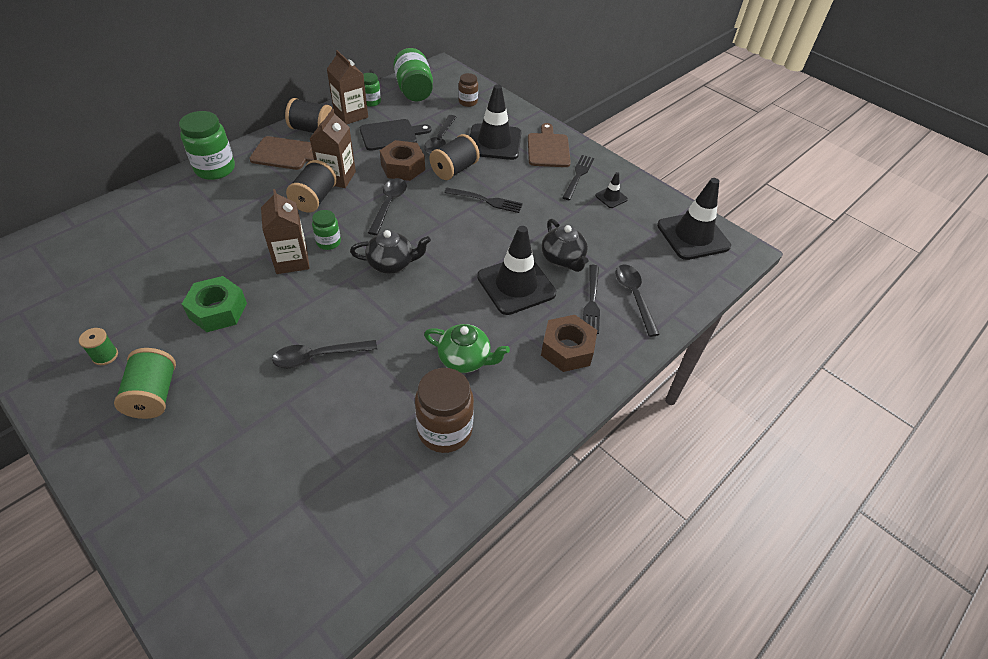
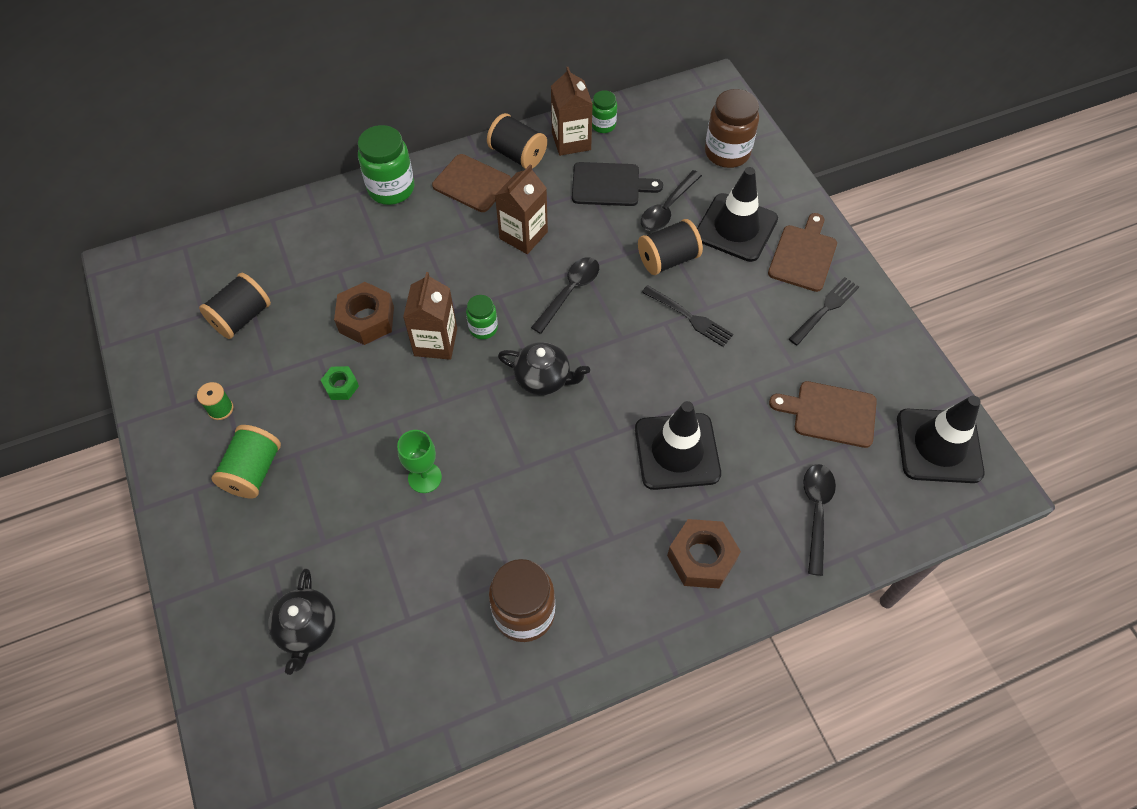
camera: 25 degrees right, 10 degrees up
green nut [182,276,247,332] -> green nut [321,366,359,400], size x0.56
black spoon [272,340,377,368] -> green goblet [397,430,442,493]
black spool [286,160,337,213] -> black spool moved to [199,273,271,339]
brown nut [380,140,425,181] -> brown nut moved to [334,282,394,345]
green jar [393,48,433,101] -> none
green teapot [424,324,510,373] -> none
brown jar [458,73,478,107] -> brown jar [705,89,759,168], size x1.79
black teapot [542,219,588,272] -> black teapot moved to [268,569,335,675]
black fork [583,265,600,334] -> none
black traffic cone [595,172,628,208] -> none
none -> brown cutting board [769,381,877,448]

